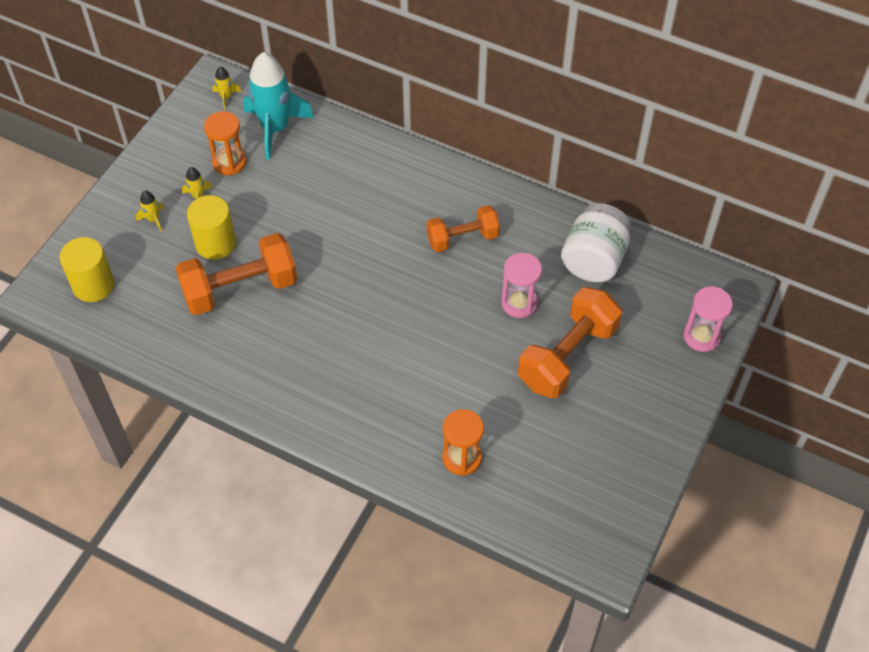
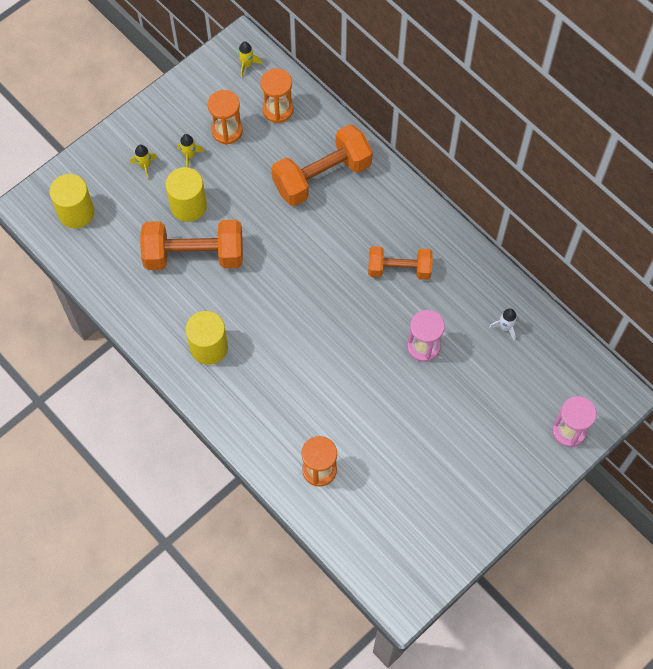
camera: 20 degrees right, 10 degrees up
turquoise rocket [243,52,314,160] -> orange hourglass [260,68,293,123]
orange dumbbell [518,287,622,398] -> orange dumbbell moved to [272,124,373,206]
white jar [561,203,631,282] -> white rocket [489,309,517,341]
none -> yellow cylinder [185,311,228,365]

